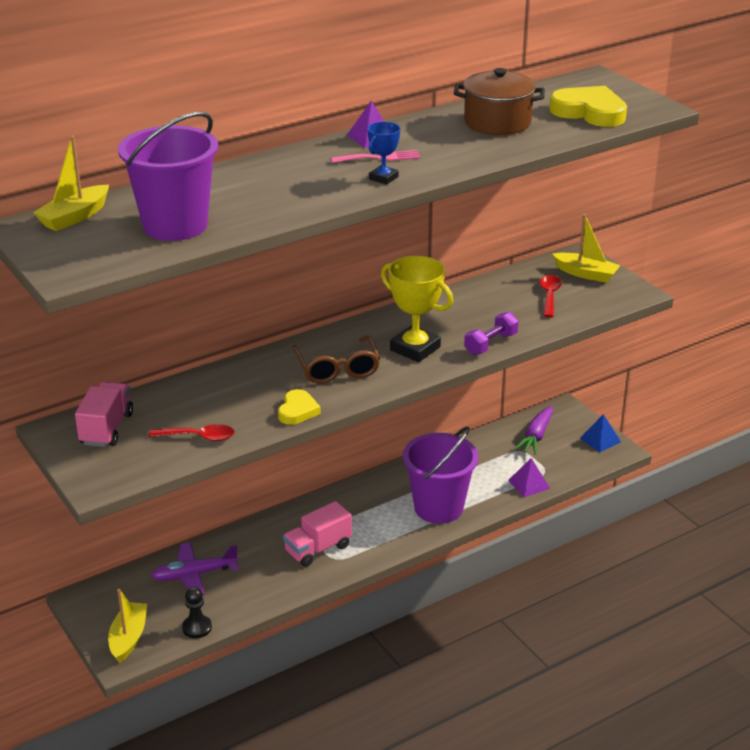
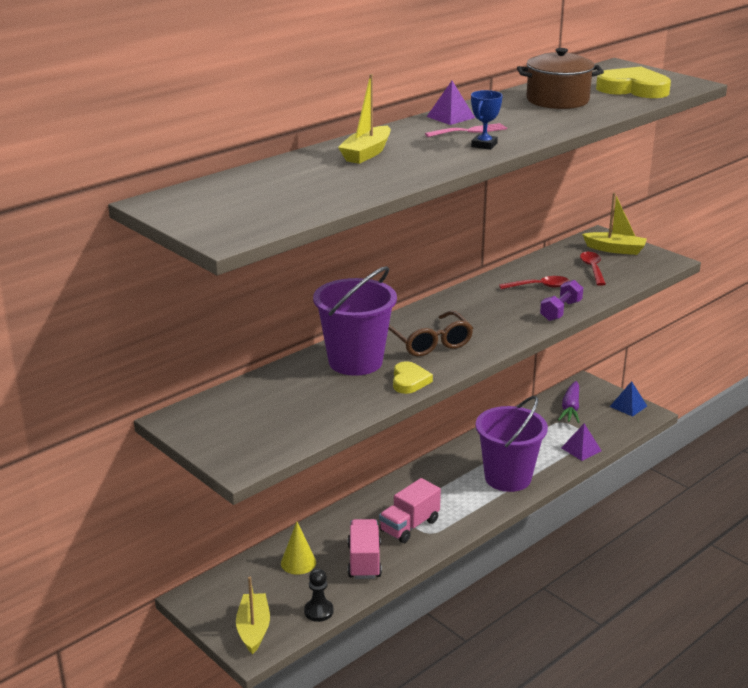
camera: 10 degrees left, 5 degrees down
yellow boat [33,135,109,231] -> yellow boat moved to [338,74,391,164]
pink truck [75,382,133,447] -> pink truck moved to [348,519,382,579]
purple bucket [118,112,218,241] -> purple bucket moved to [313,266,397,376]
red spoon [148,424,235,441] -> red spoon moved to [499,276,569,289]
purple plane [151,542,239,595] -> yellow cone [281,522,316,574]
yellow trophy [381,256,453,362] -> none

